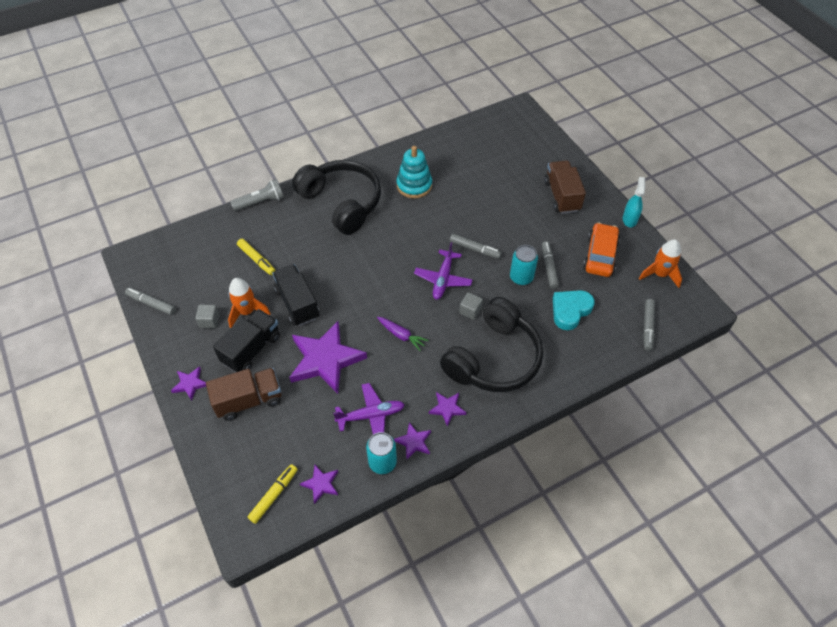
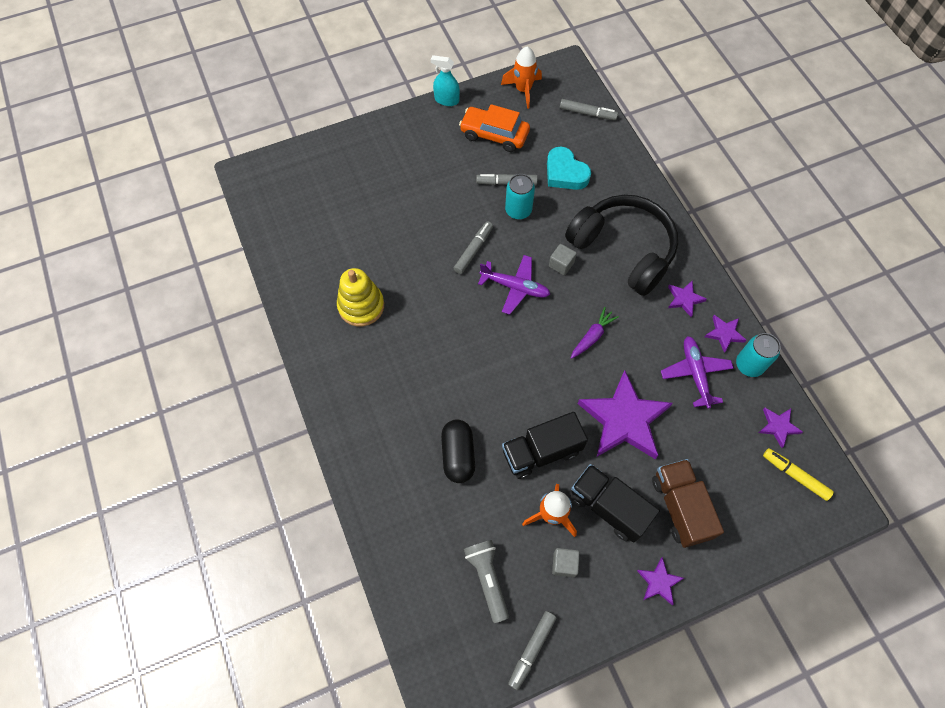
camera: 85 degrees left, 10 degrees up
grey flashlight [230,179,284,211] -> grey flashlight moved to [464,540,509,623]
yellow marker [237,239,276,275] -> none
black headphones [292,160,381,235] -> none
turquoise stacking toy [396,146,432,198] -> yellow stacking toy [337,268,384,327]
brown truck [544,160,586,214] -> none
none -> black capsule [441,419,475,483]

